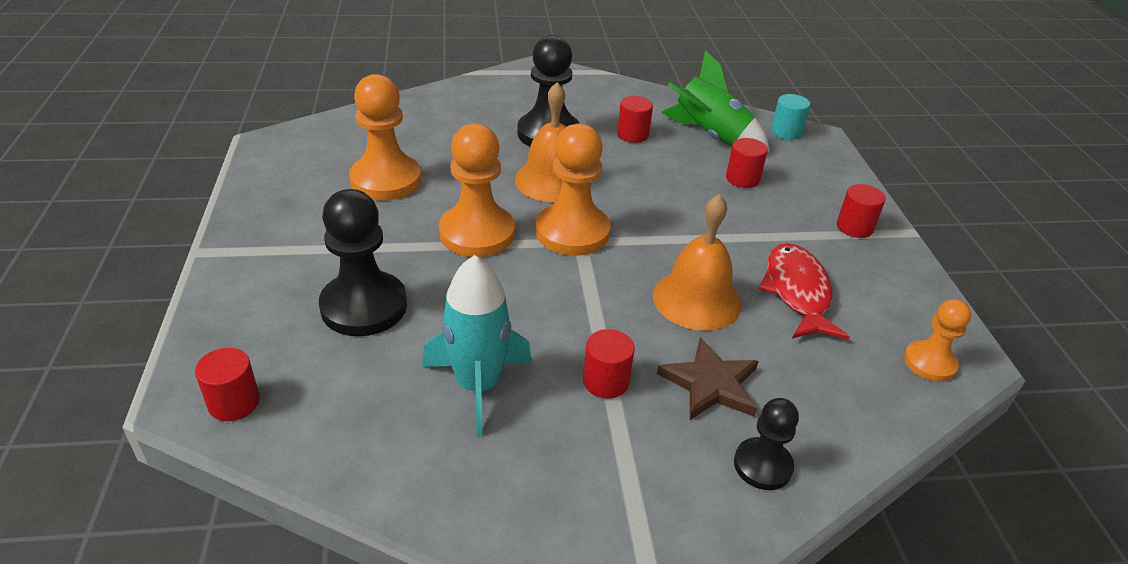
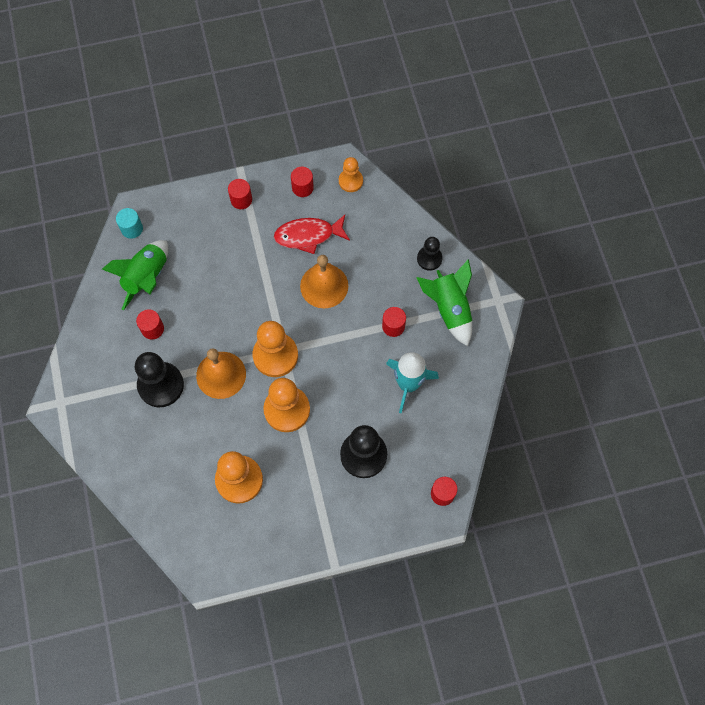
camera: 95 degrees left, 30 degrees up
brown star [657,337,759,420] -> none
red cylinder [726,138,768,188] -> red cylinder moved to [291,167,314,197]
none -> green rocket [416,259,472,346]

